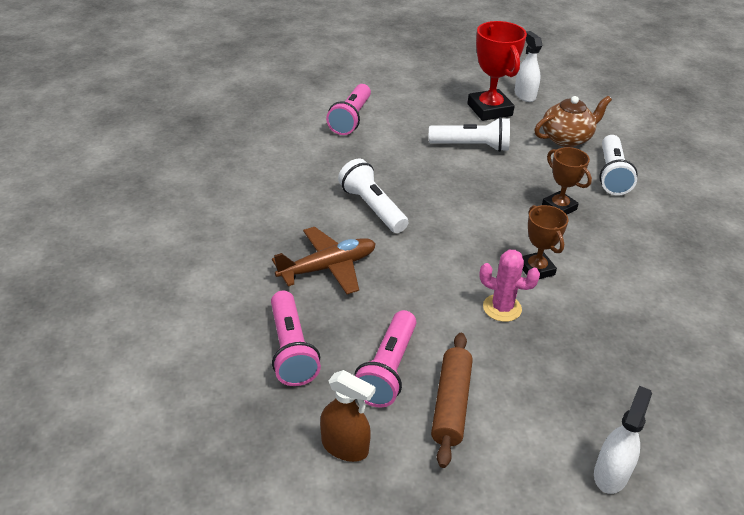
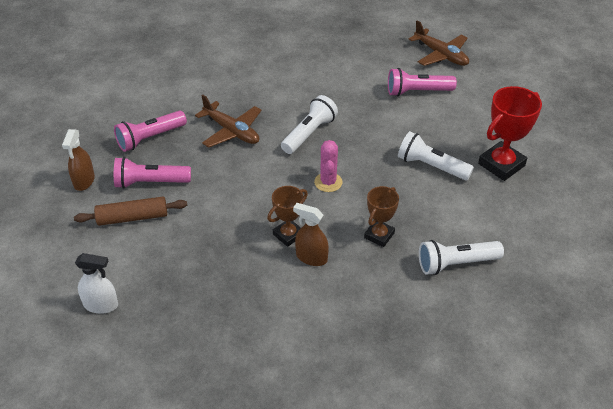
camera: 70 degrees right, 5 degrees up
white flashlight [429,117,510,152] -> white flashlight turned 135 degrees clockwise [398,131,474,180]
pink cactus [479,250,540,322] -> pink cactus moved to [314,140,343,192]
white spray bottle [514,31,542,102] -> none
brown teapot [534,96,612,147] -> none
none -> brown spray bottle [293,203,329,266]
none -> brown plane [408,20,469,66]

